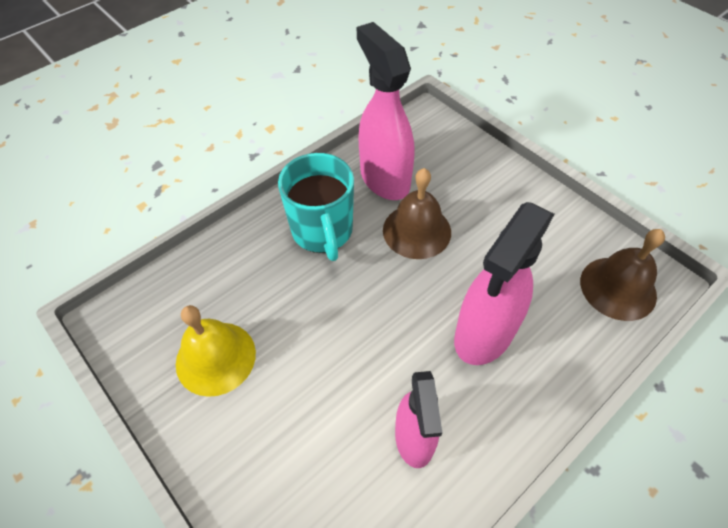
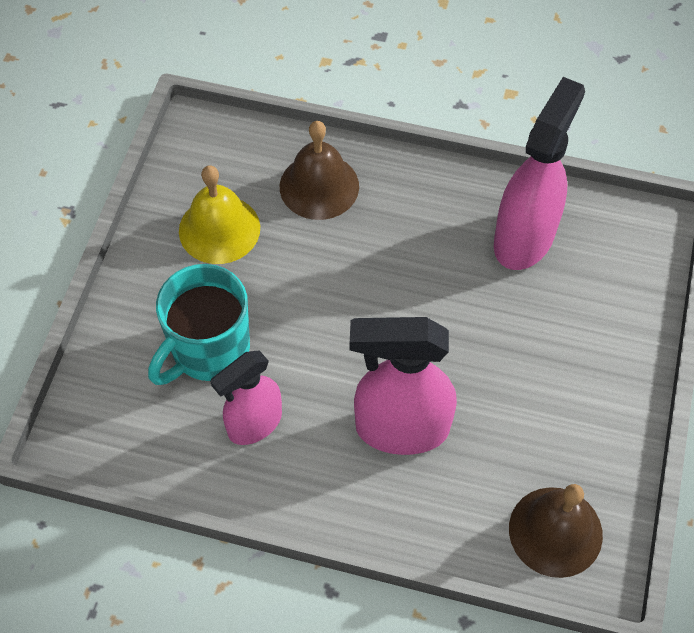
camera: 55 degrees right, 5 degrees up
turquoise mug [278,153,354,261] -> turquoise mug moved to [148,264,250,385]
brown bell [383,168,451,259] -> brown bell moved to [280,121,359,220]

